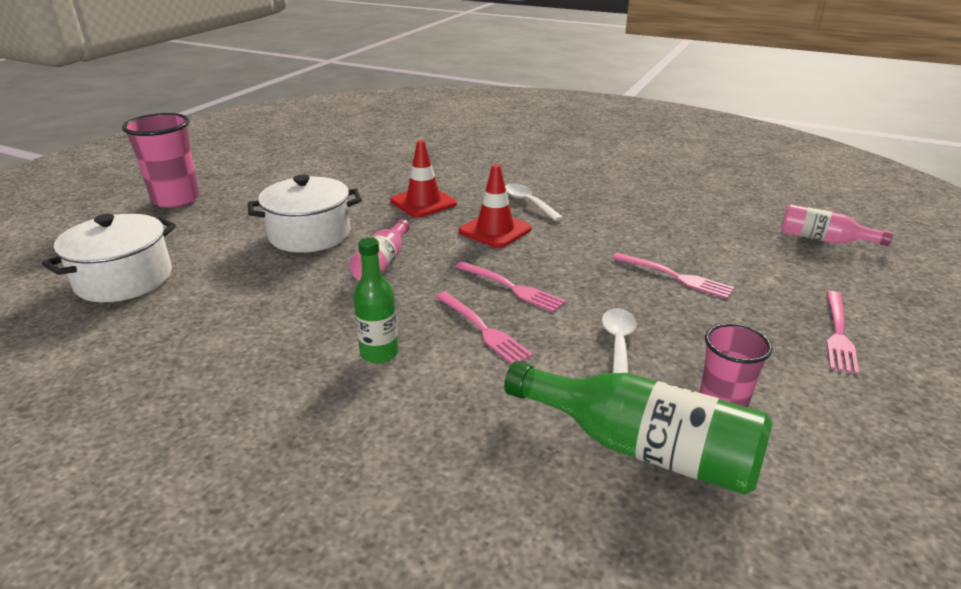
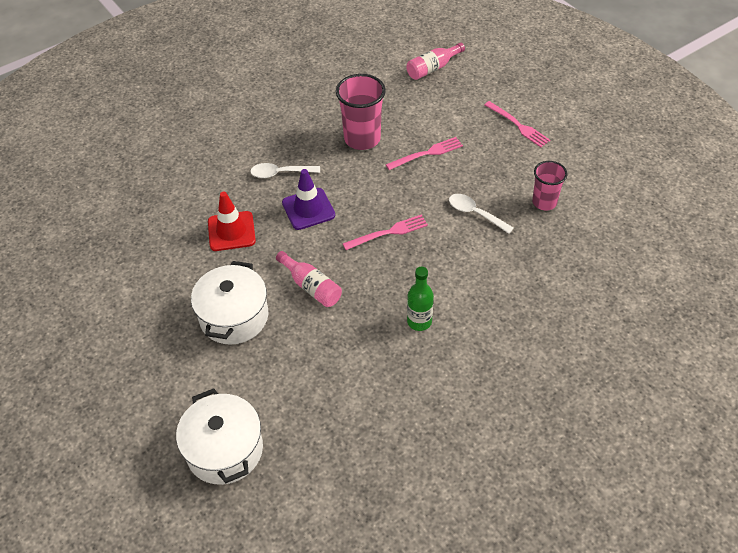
camera: 60 degrees left, 20 degrees up
pink cup [122,113,199,208] -> pink cup moved to [336,74,386,150]
pink fork [436,292,533,364] -> none
red traffic cone [459,164,532,248] -> purple traffic cone [282,169,335,230]
green bottle [504,361,772,495] -> none

